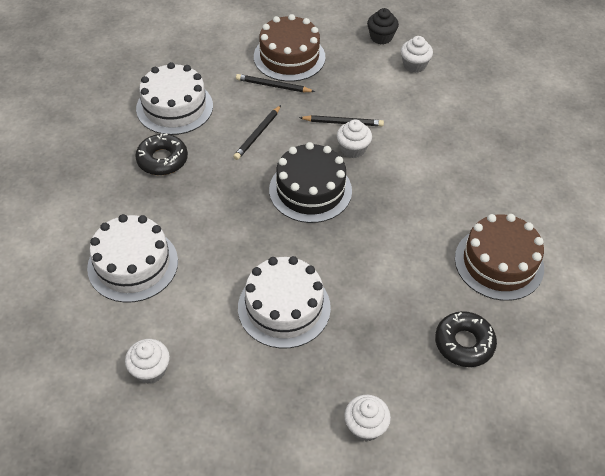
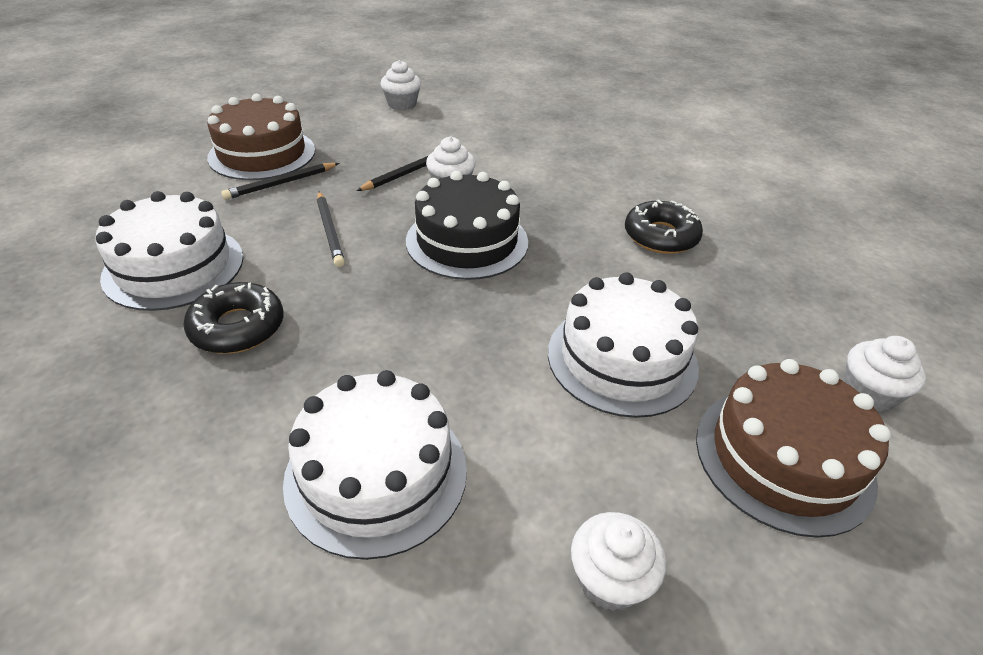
camera: 50 degrees left, 10 degrees down
black cupcake [367,8,399,45] -> none
black donut [435,311,497,367] -> black donut moved to [625,200,703,254]
brown cake [455,214,544,301] -> brown cake moved to [696,359,891,538]

